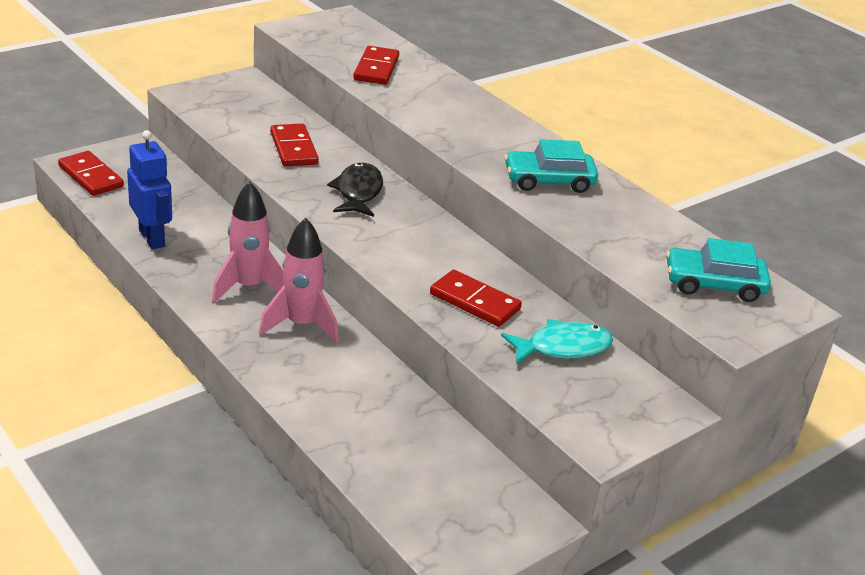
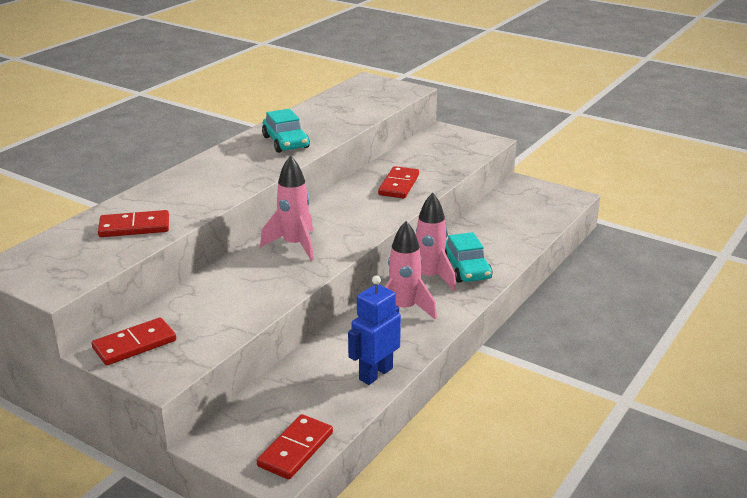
camera: 105 degrees left, 5 degrees down
red domino [270,123,319,166] -> red domino moved to [92,317,176,365]
black fish [327,163,383,217] -> pink rocket [260,155,314,261]
turquoise fish [501,319,613,364] -> none
turquoise car [666,238,771,302] -> turquoise car moved to [445,232,492,283]

